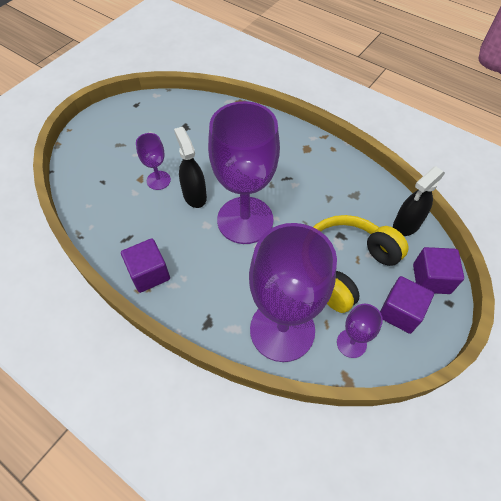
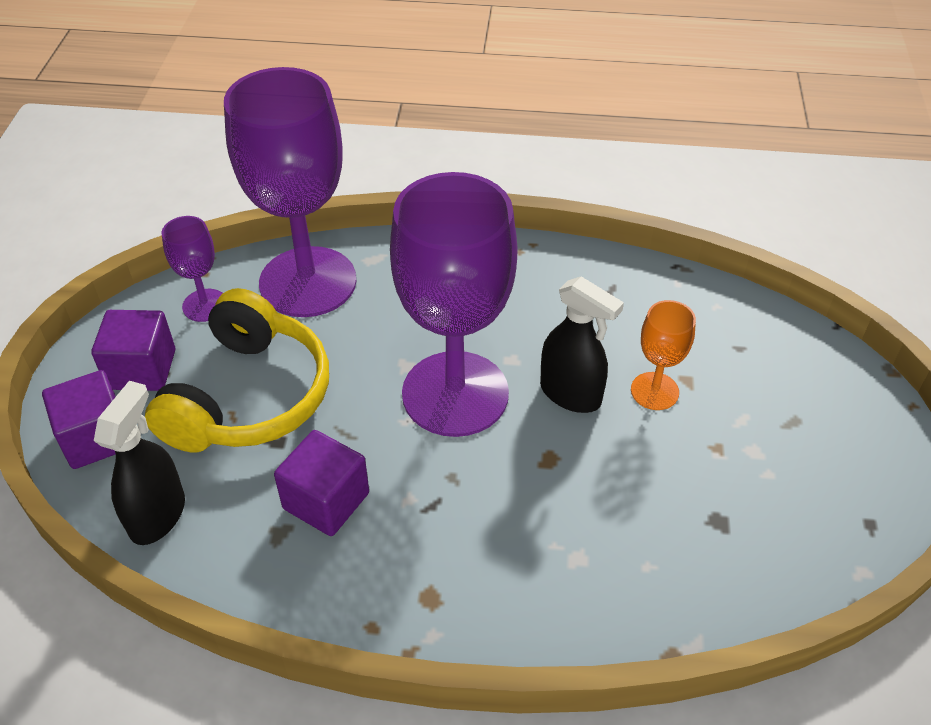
camera: 150 degrees right, 10 degrees down
purple cube [121,238,170,293] -> purple cube moved to [274,430,369,536]
purple goblet [136,133,171,190] -> orange goblet [631,300,696,410]

